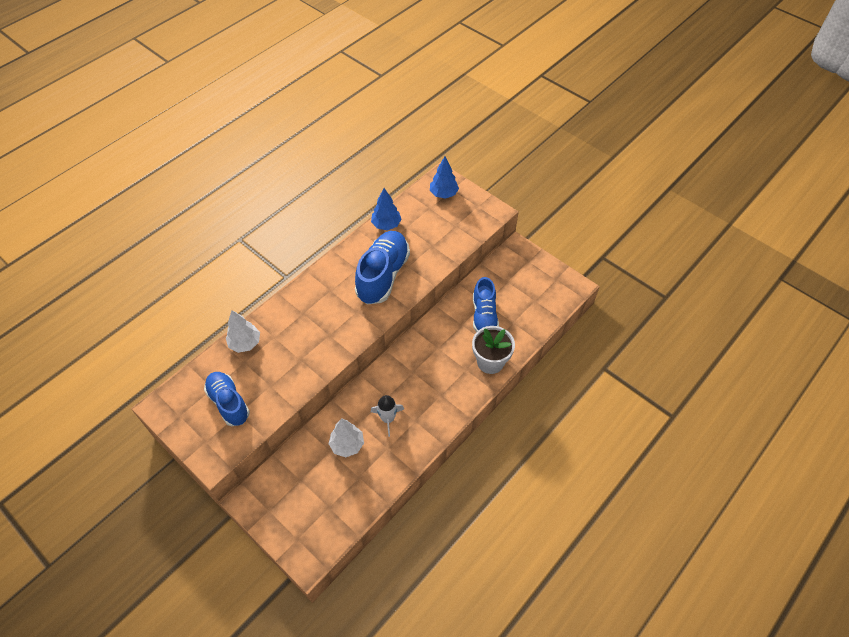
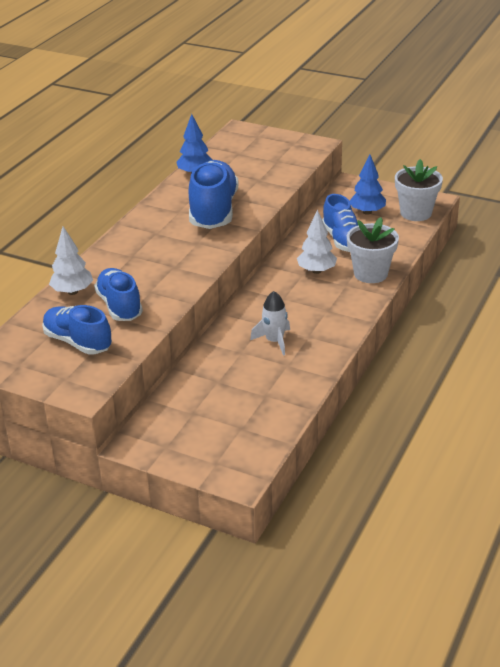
camera: 15 degrees left, 20 degrees down
white tree [328,418,364,457] -> white tree moved to [297,210,337,274]
blue tree [430,156,459,199] -> blue tree moved to [349,154,386,215]
none -> blue shoe [94,268,143,321]
none -> white flower pot [395,159,443,221]

